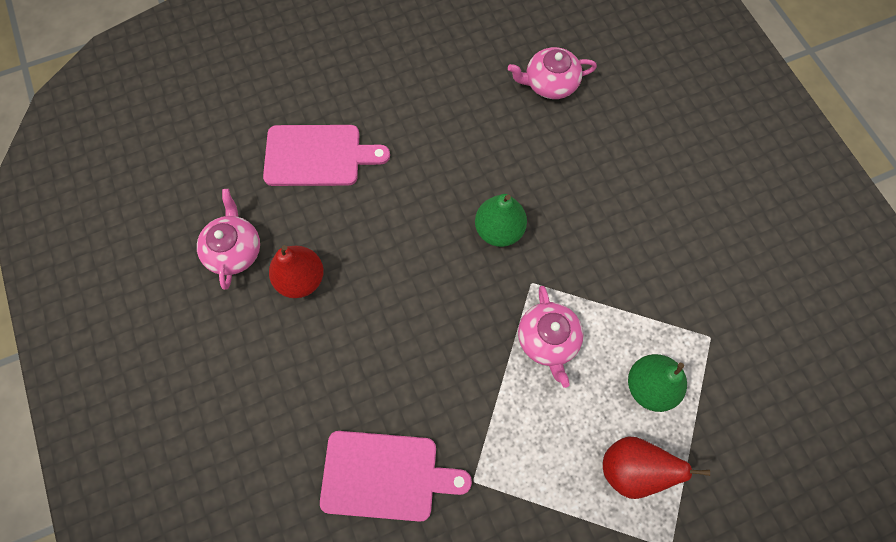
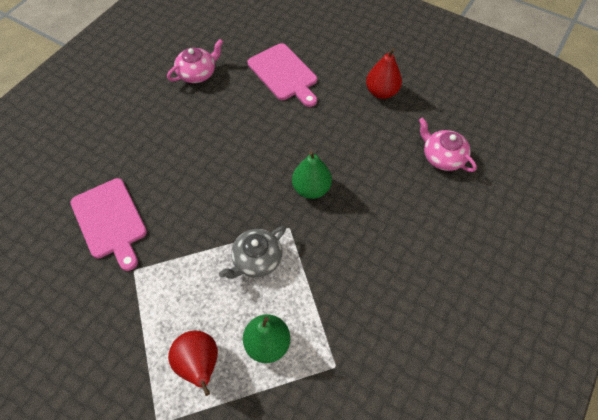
camera: 55 degrees right, 10 degrees down
red pear [269,245,324,298] -> red pear moved to [366,48,402,99]
pink teapot [518,286,583,388] -> grey teapot [219,226,286,279]

